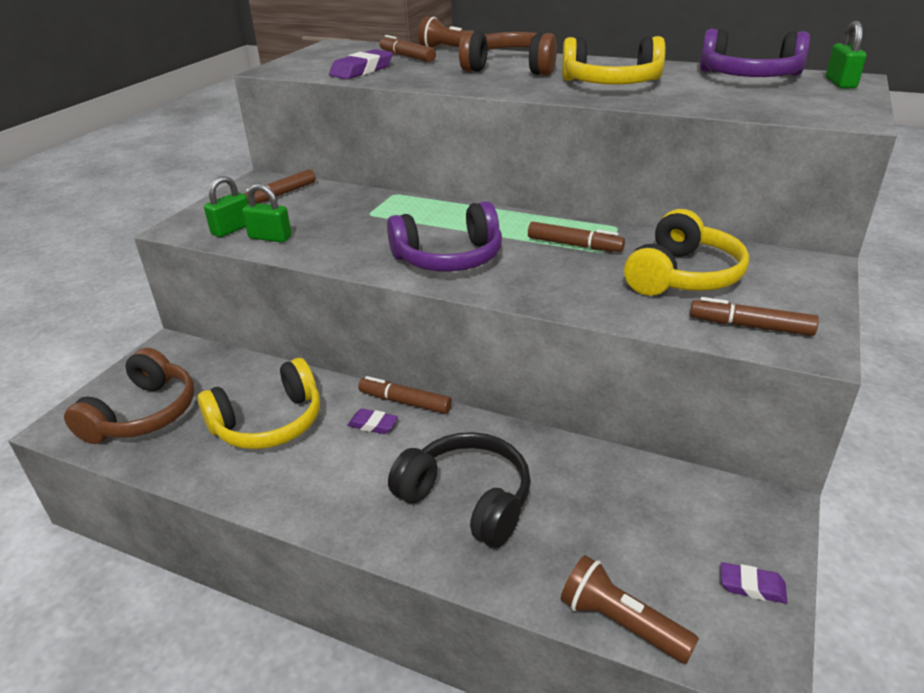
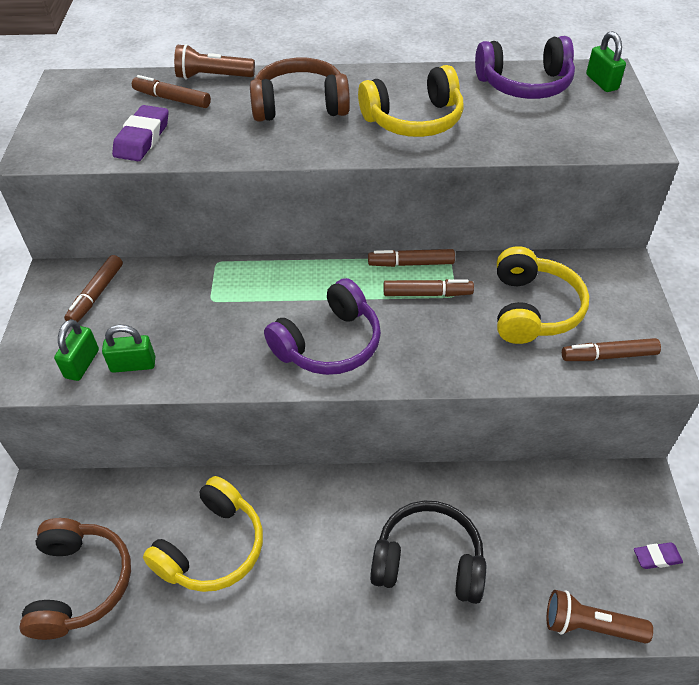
camera: 25 degrees left, 15 degrees up
purple eraser [347,409,398,434] -> none
brown marker [358,376,452,414] -> brown marker moved to [368,249,455,267]

